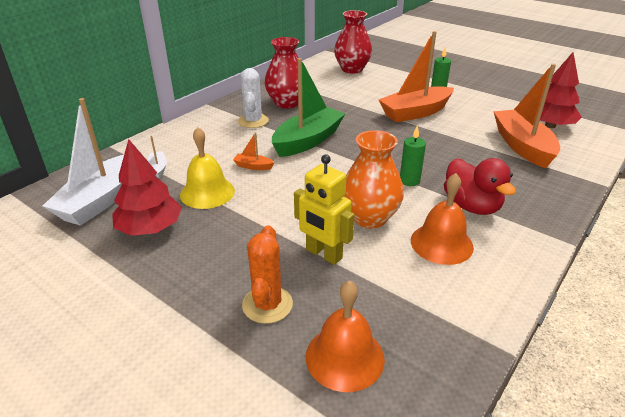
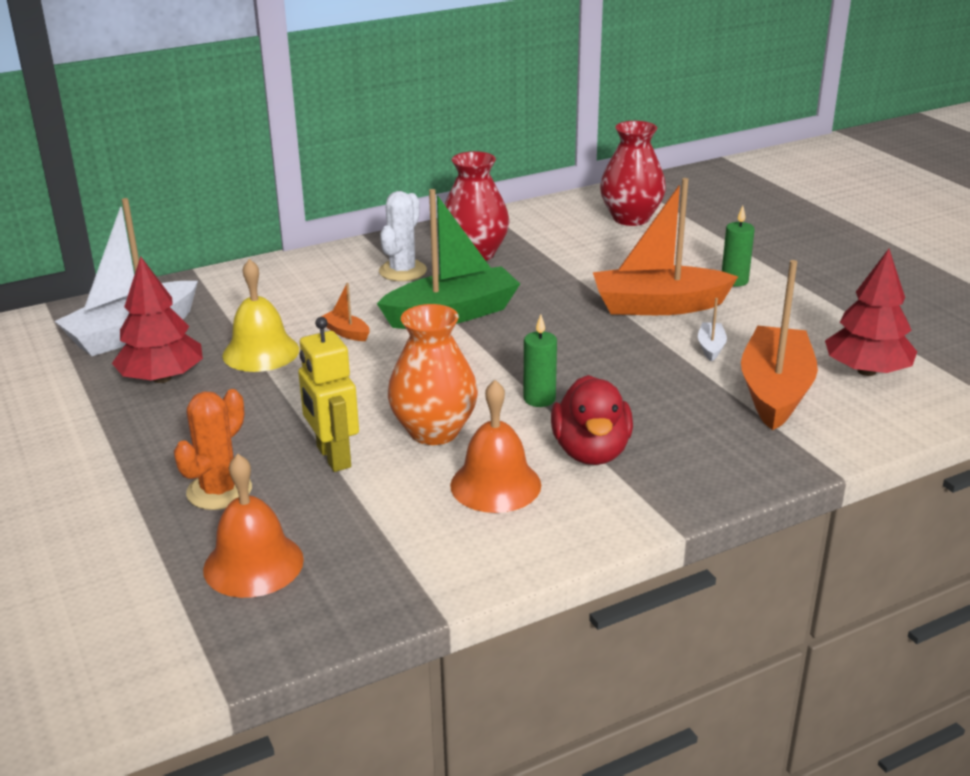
camera: 25 degrees right, 5 degrees down
white boat [147,136,167,178] -> white boat moved to [698,298,727,362]

